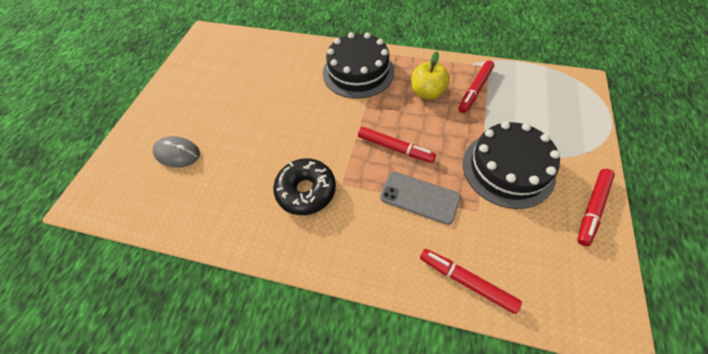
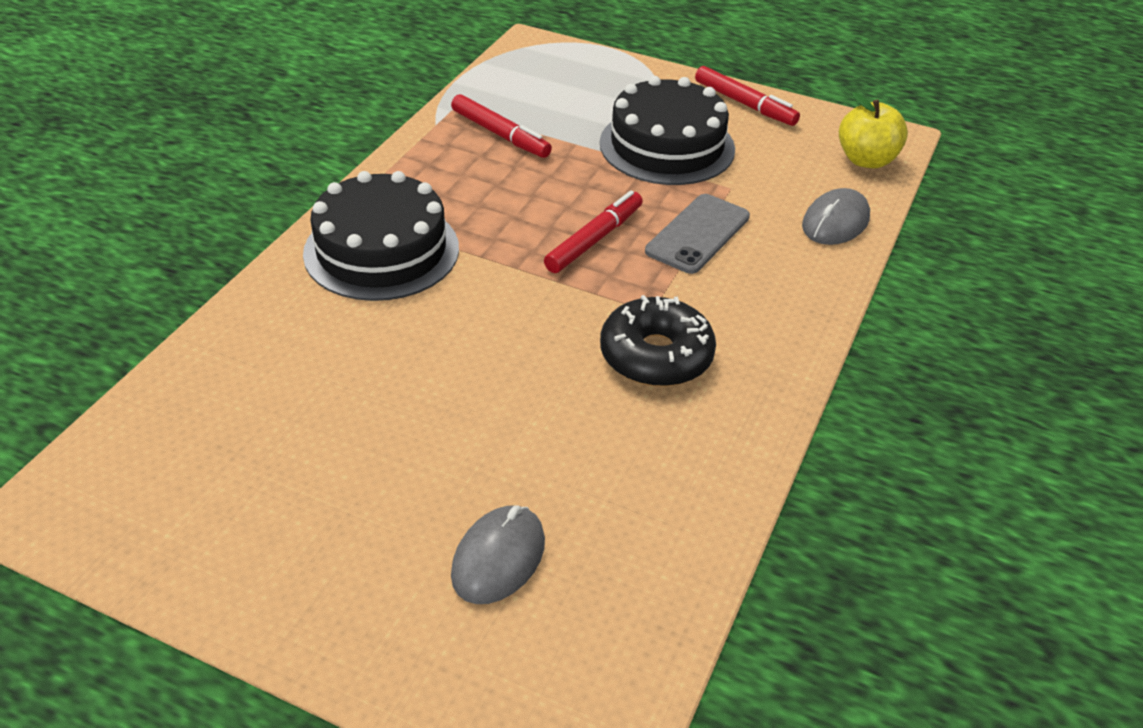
camera: 85 degrees left, 15 degrees down
yellow apple [411,51,450,100] -> yellow apple moved to [839,92,908,168]
red marker [420,249,522,314] -> grey mouse [802,188,870,245]

